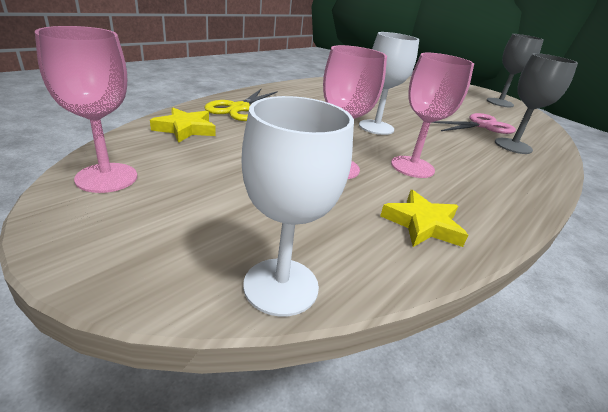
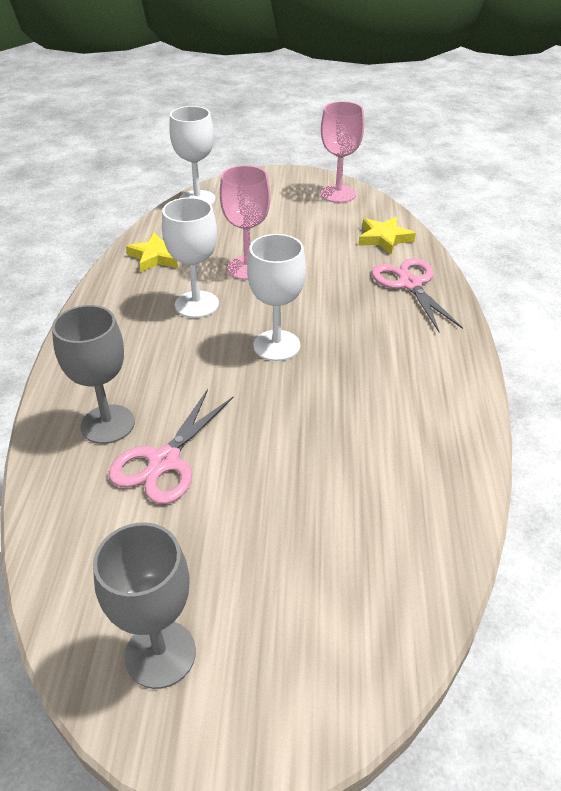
camera: 145 degrees right, 10 degrees up
yellow scissors [204,89,278,121] -> pink scissors [372,258,463,332]
pink goblet [391,53,474,178] -> white goblet [162,197,219,318]

